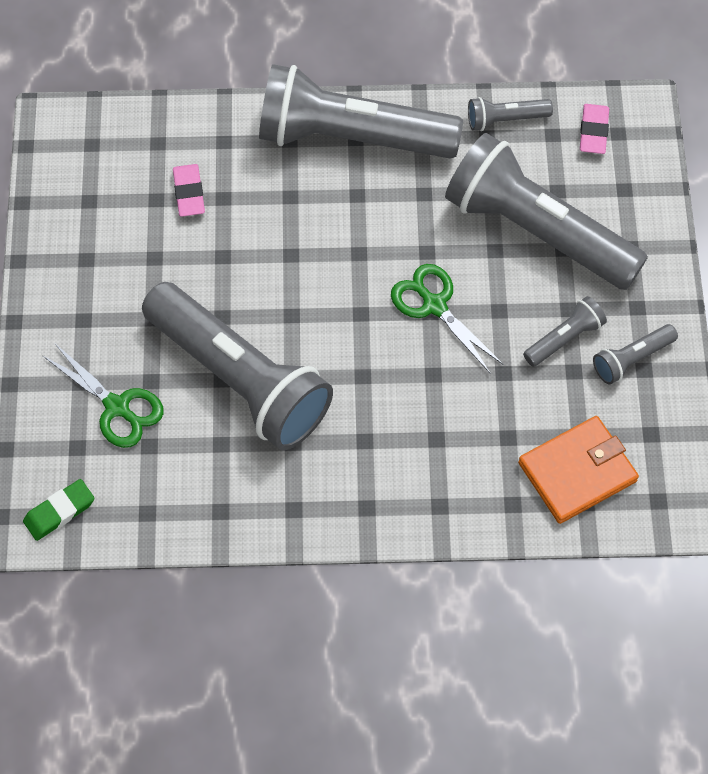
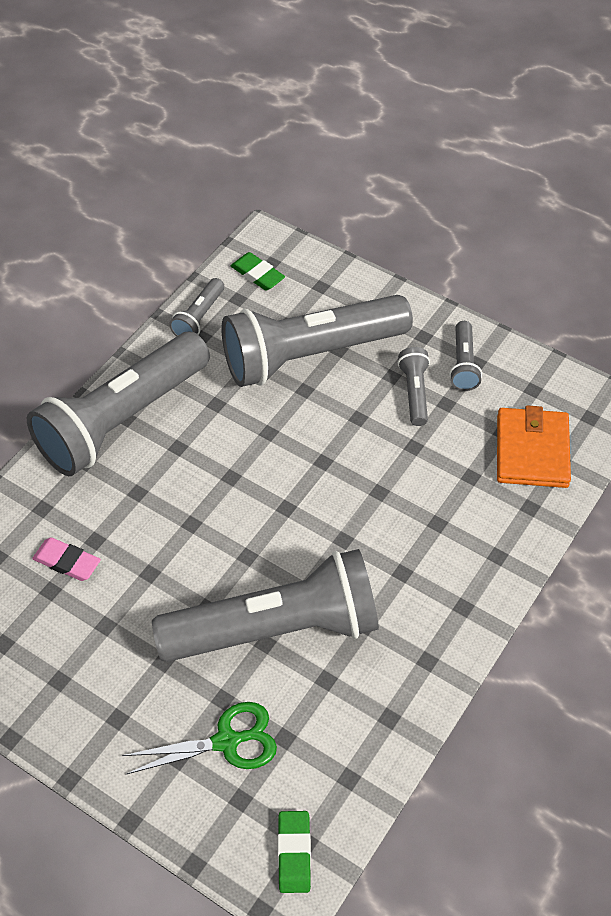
camera: 55 degrees left, 10 degrees down
green scissors [391,264,504,374] -> none
pink eraser [580,104,609,154] -> green eraser [231,252,285,291]

